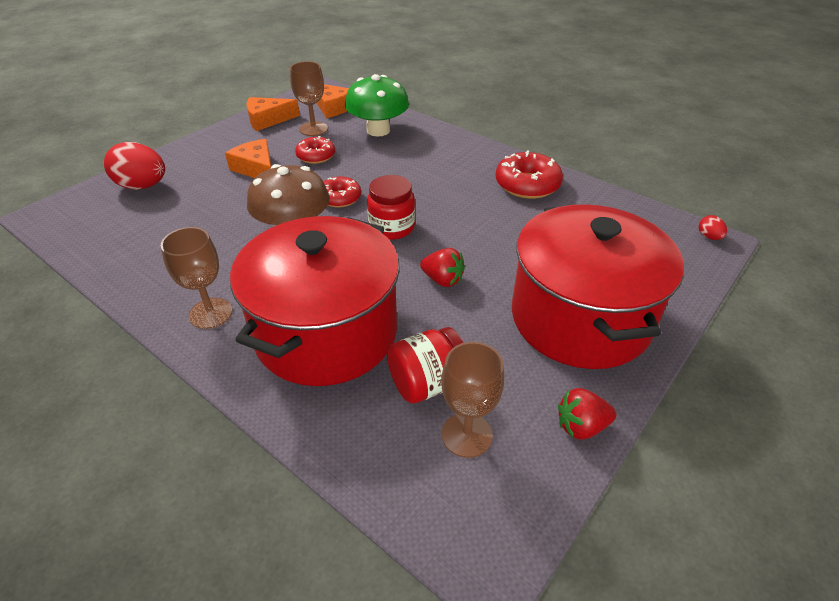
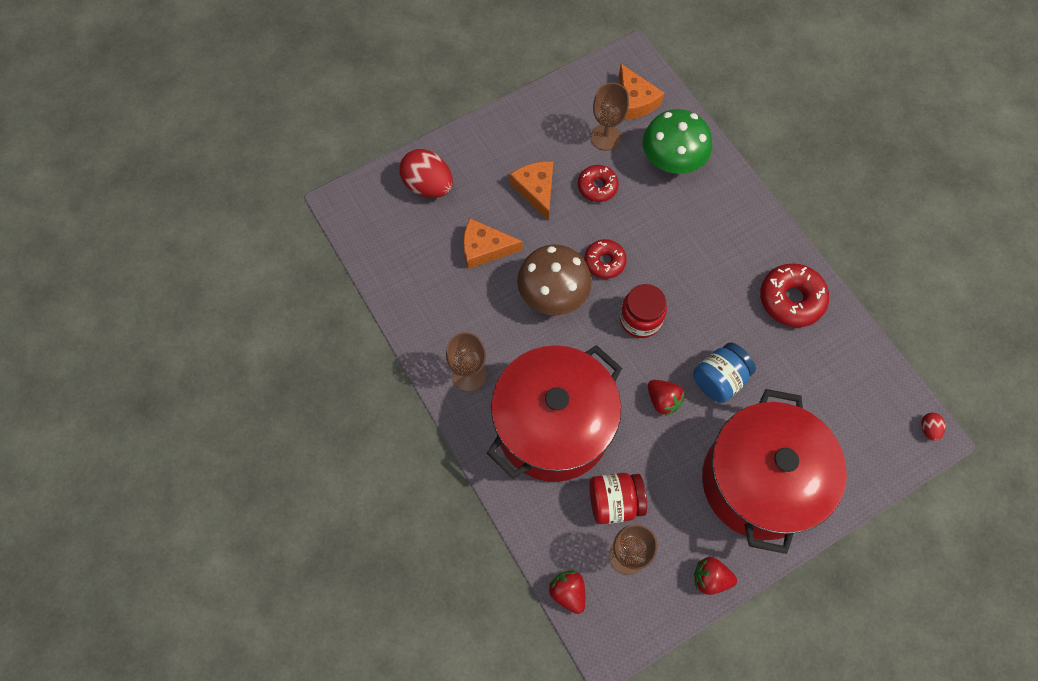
camera: 20 degrees right, 25 degrees up
orange cheese [246,97,300,131] -> orange cheese moved to [463,218,522,269]
none -> red strawberry [549,570,585,614]
none -> blue jar [694,343,756,403]

